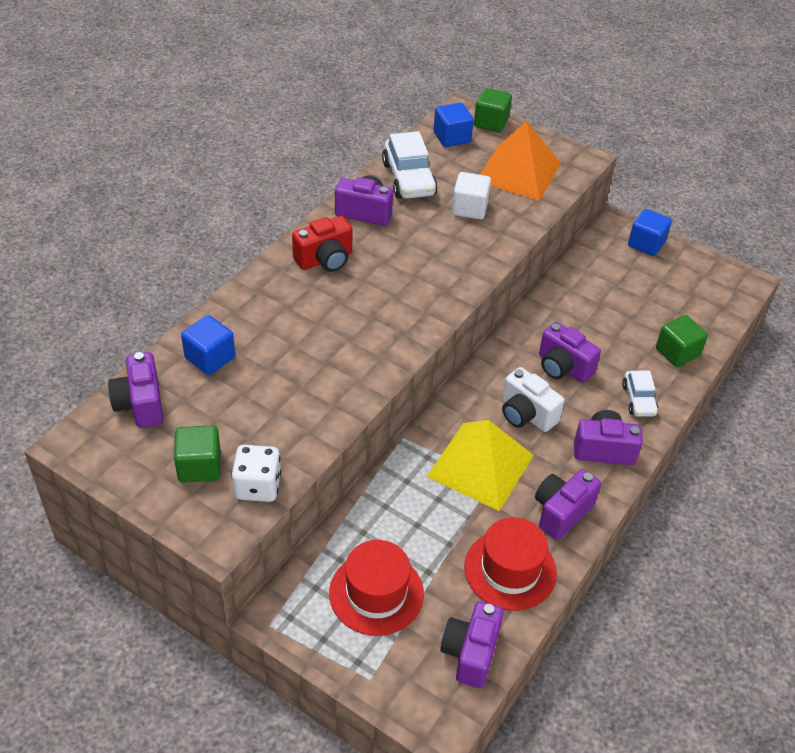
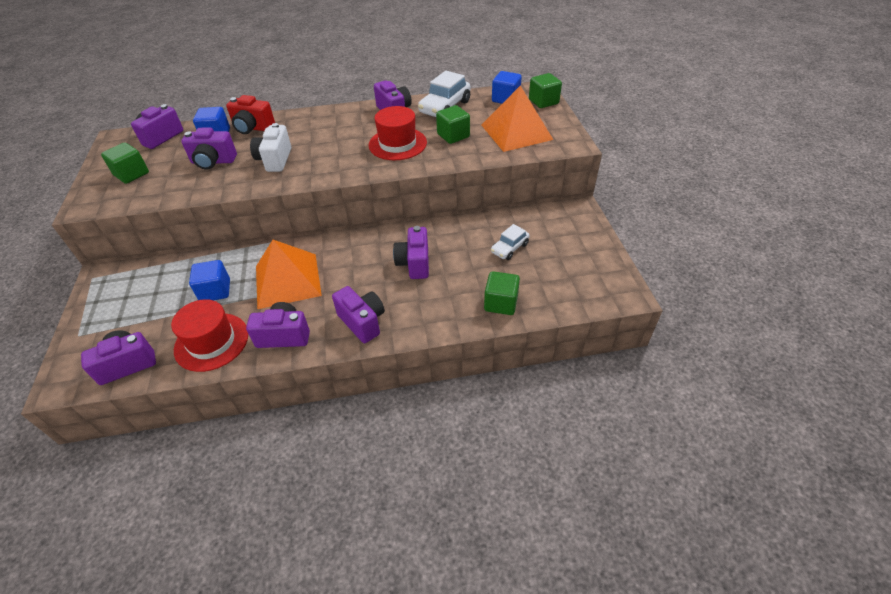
camera: 50 degrees right, 0 degrees up
white dice [231,445,281,502] -> none
red camera [292,216,353,272] -> red camera moved to [226,95,275,134]
red hat [329,540,424,636] -> red hat moved to [369,106,427,160]
yellow pyramid [427,420,534,511] -> orange pyramid [256,240,322,309]
white cube [452,172,491,220] -> green cube [436,105,470,144]
white camera [502,367,565,432] -> white camera moved to [250,123,291,172]
white car [622,371,658,417] -> white car moved to [491,224,530,260]
blue cube [628,209,672,256] -> blue cube moved to [189,260,230,300]
none -> purple camera [181,127,237,170]

